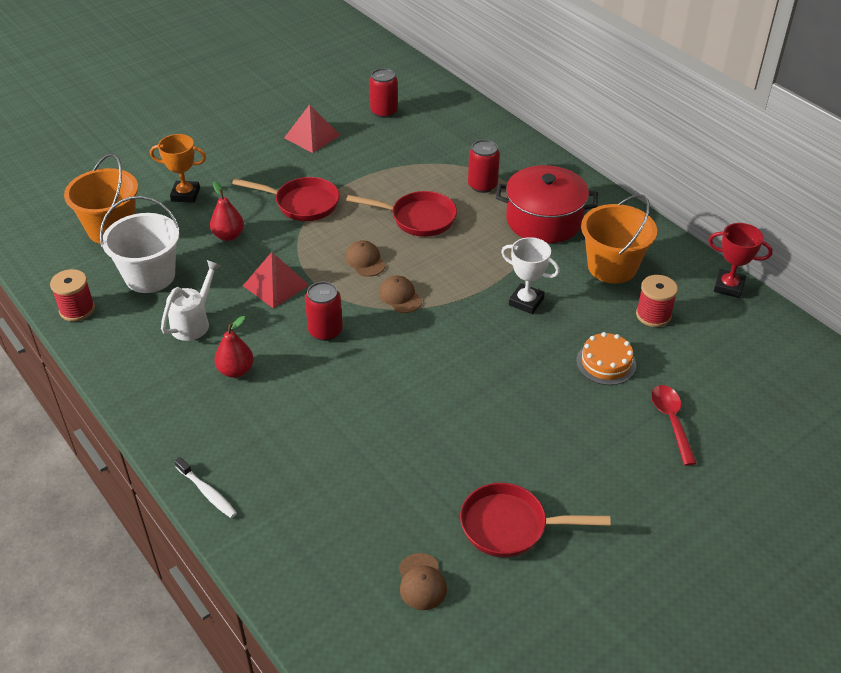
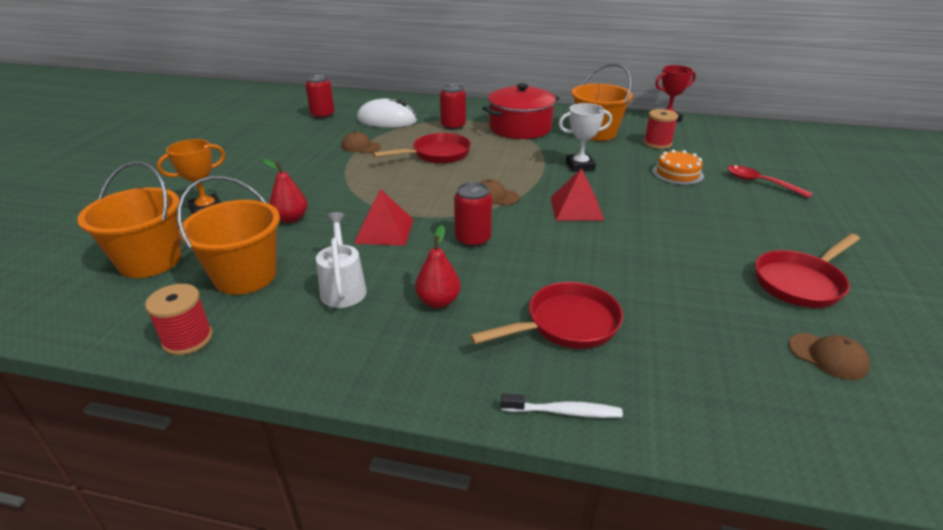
camera: 40 degrees left, 10 degrees down
white bucket [100,196,180,293] -> orange bucket [177,176,280,295]
red pan [232,177,340,221] -> red pan moved to [470,282,623,349]
red pyramid [284,104,341,153] -> red pyramid moved to [550,168,605,221]
brown cap [345,240,386,277] -> brown cap moved to [341,132,381,153]
none -> white mouse [357,99,417,128]

